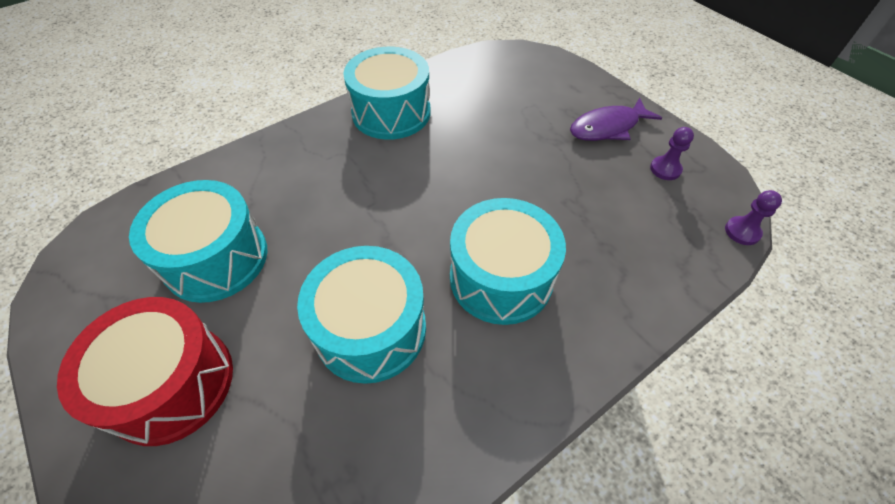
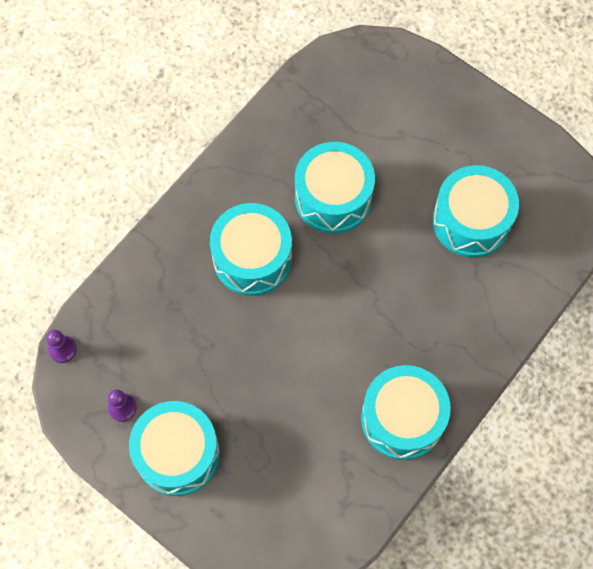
camera: 165 degrees right, 15 degrees up
red drum [57,297,233,446] -> none
purple fish [570,98,662,141] -> turquoise drum [129,401,220,496]

